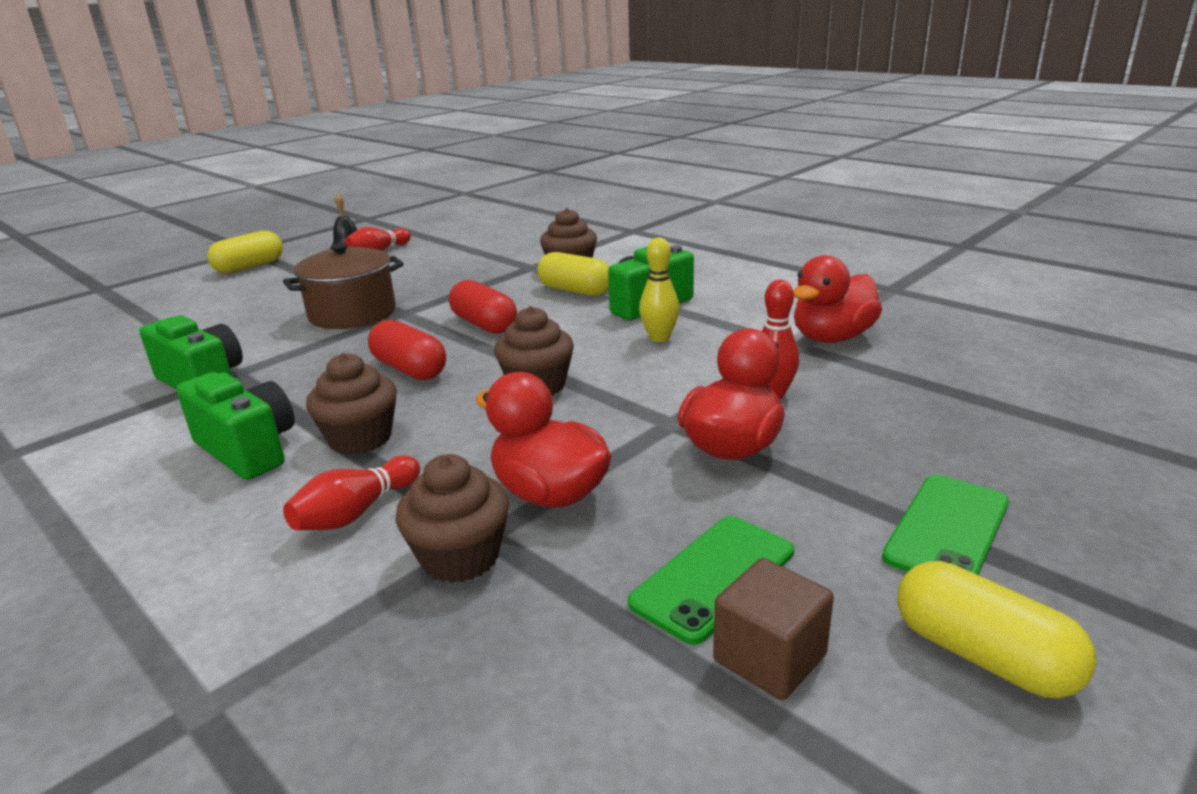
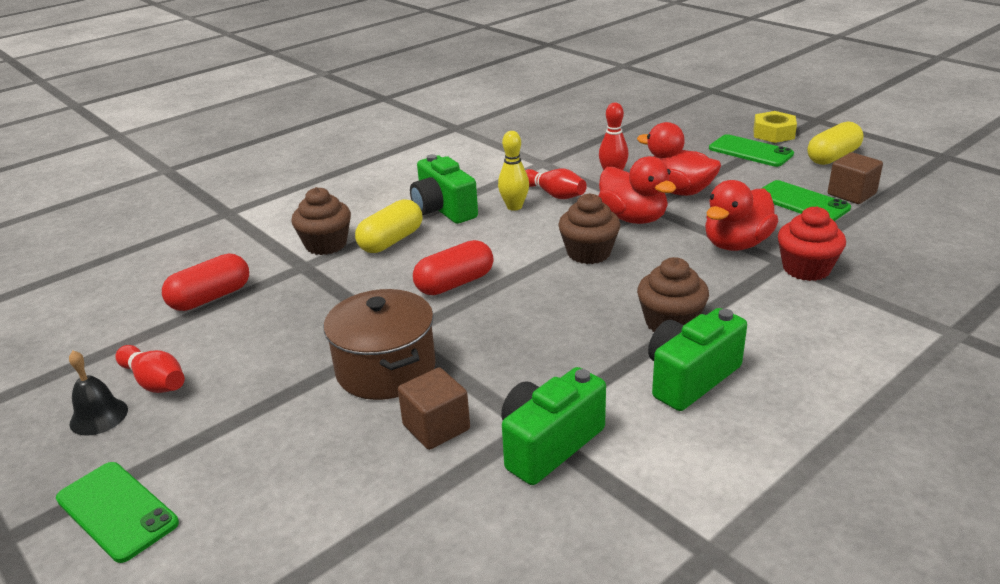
camera: 85 degrees left, 5 degrees up
yellow capsule [207,231,283,274] -> green phone [56,462,179,563]
red bowling pin [283,455,420,530] -> red bowling pin moved to [525,168,587,199]
red capsule [368,320,446,380] -> red capsule moved to [162,254,249,311]
brown cupcake [395,454,509,583] -> red cupcake [778,206,846,281]
red duck [793,255,882,343] -> red duck moved to [598,156,676,224]
none -> brown cube [398,367,470,450]
none -> yellow nut [753,111,797,143]

